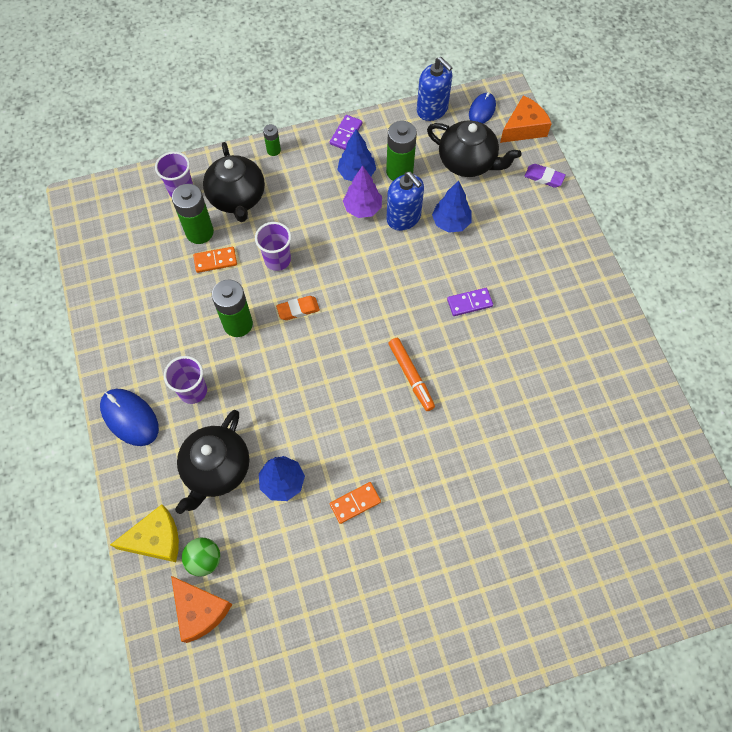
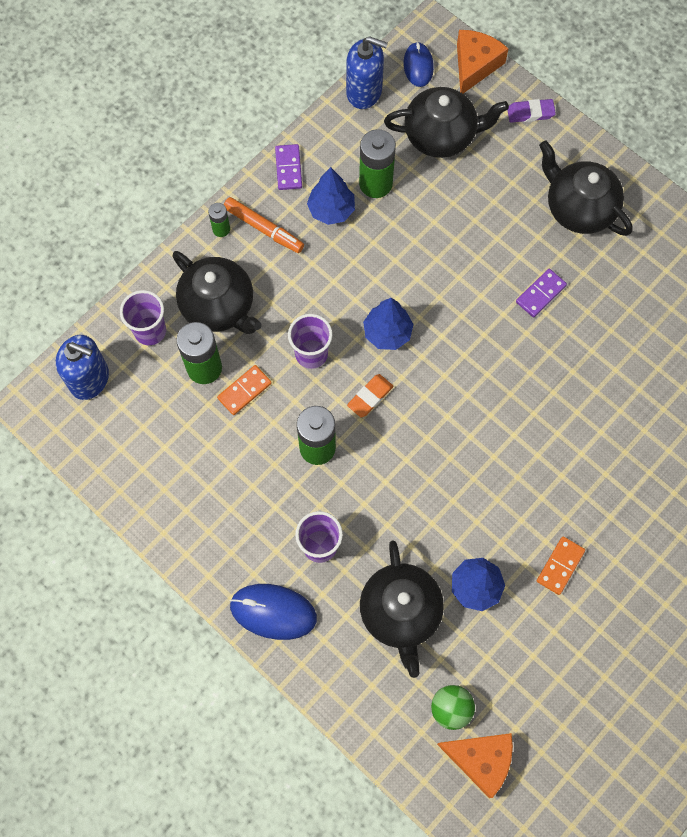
camera: 30 degrees left, 5 degrees up
yellow cheese [110,504,179,562] -> none
purple tree [343,165,382,218] -> none
blue soap dispenser [387,172,424,231] -> blue soap dispenser moved to [56,335,109,400]
orange marker [388,338,435,411] -> orange marker moved to [224,197,304,253]
blue tree [432,181,472,233] -> blue tree moved to [363,298,414,350]
none -> black teapot [539,140,633,236]

